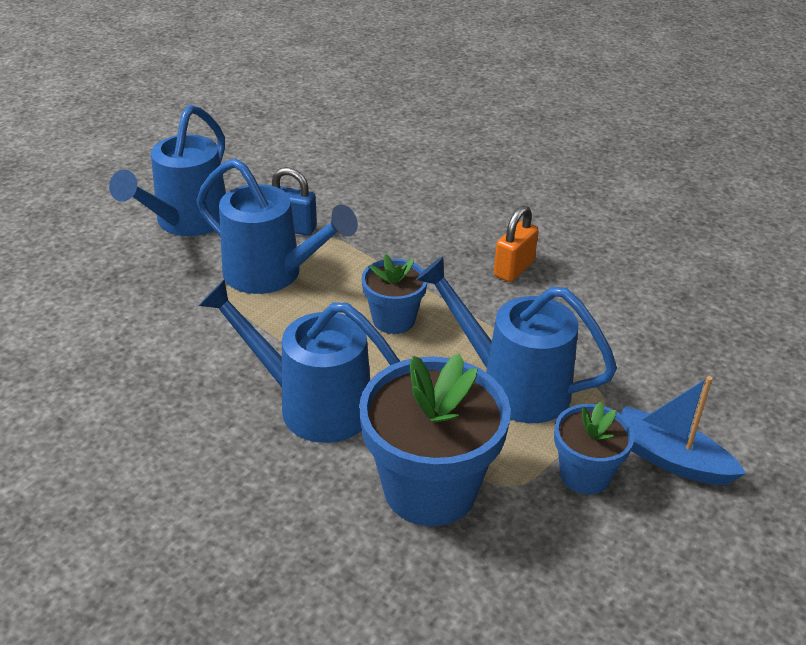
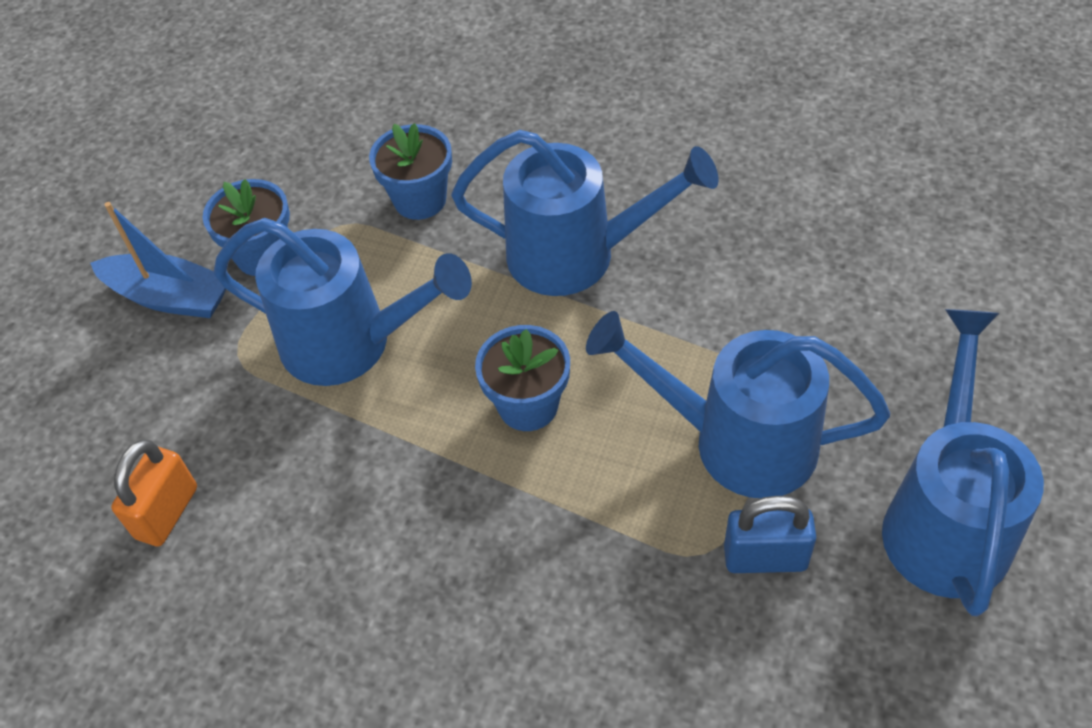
camera: 170 degrees right, 15 degrees up
blue flower pot [359,353,511,526] -> blue flower pot [369,123,452,220], size x0.55
orange padlock [494,205,539,282] -> orange padlock moved to [111,440,197,547]

